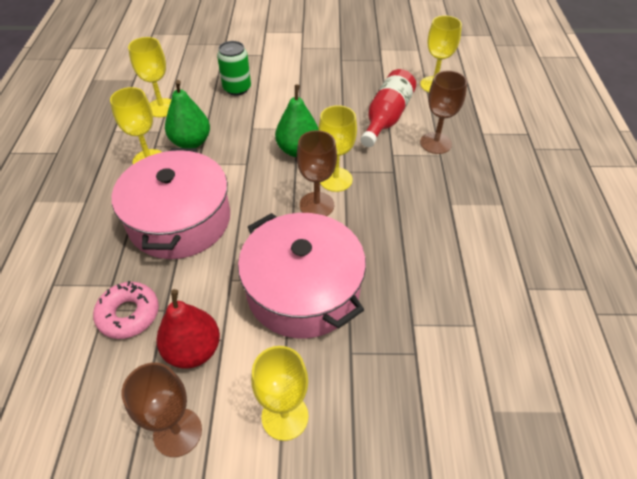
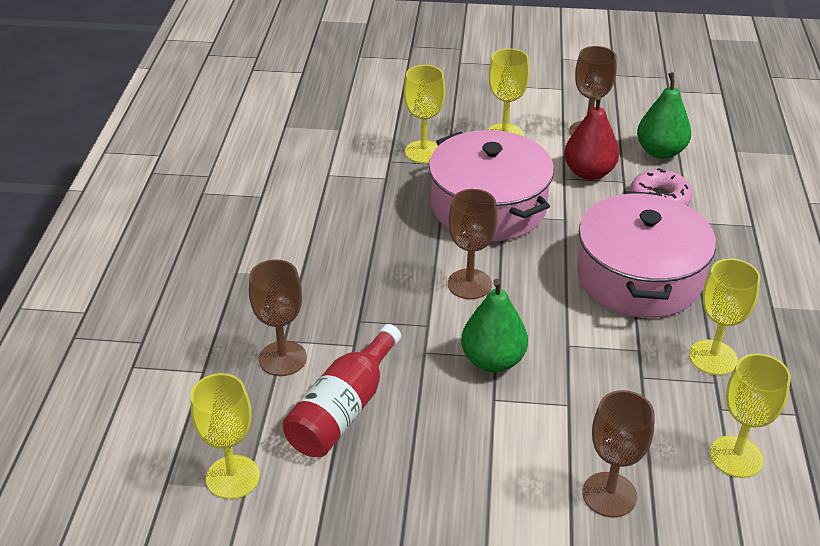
camera: 175 degrees left, 10 degrees down
green pear [165,80,210,148] -> green pear moved to [637,72,691,159]
green can [217,41,251,96] -> brown goblet [583,390,655,517]
yellow goblet [318,105,357,192] -> yellow goblet moved to [404,65,445,163]

